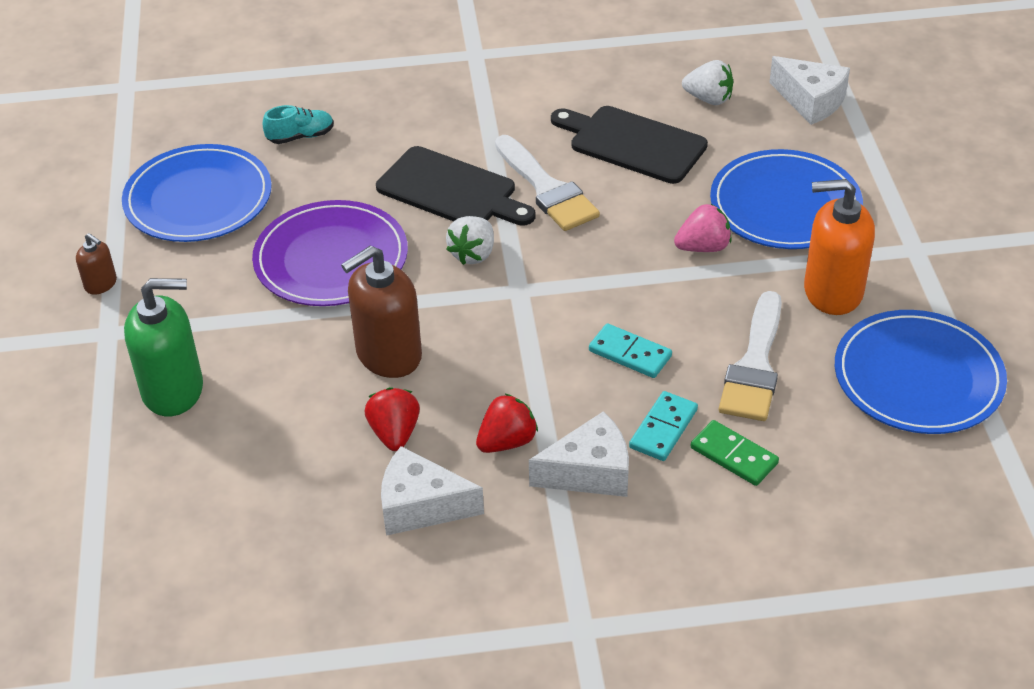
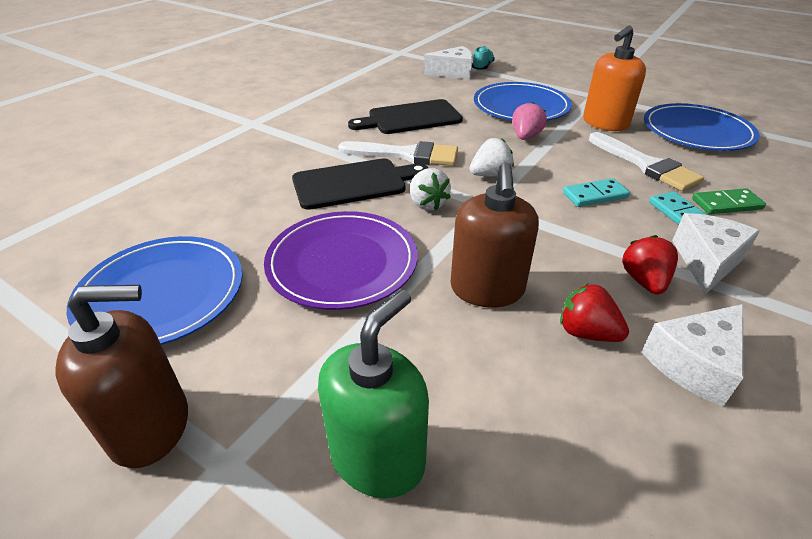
camera: 50 degrees left, 5 degrees down
brown soap dispenser [76,233,117,295] -> brown soap dispenser [56,285,188,468], size x2.05
turquoise shoe [263,105,334,144] -> turquoise shoe moved to [472,46,495,70]
white strawberry [682,60,734,105] -> white strawberry moved to [469,138,514,176]

